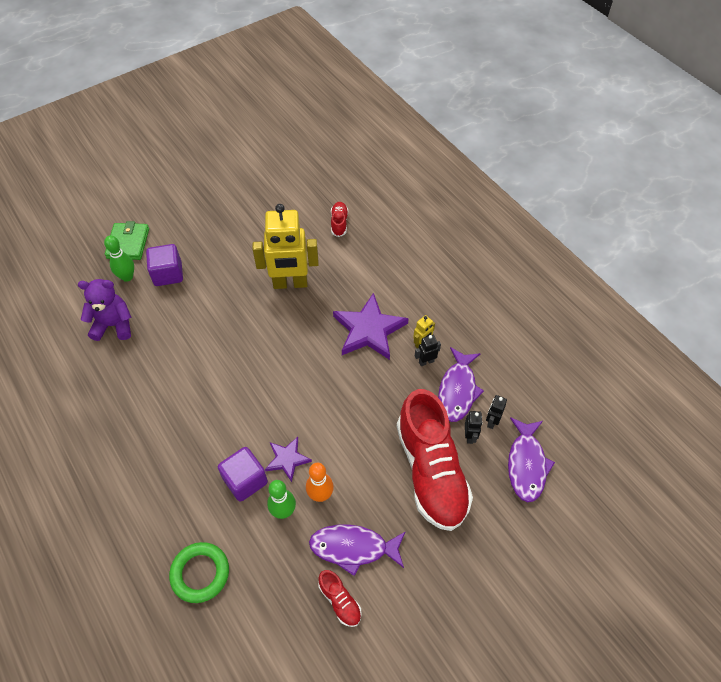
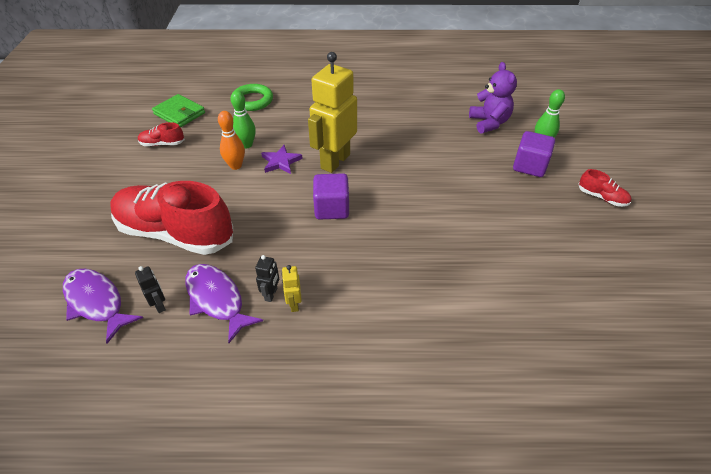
camera: 125 degrees right, 10 degrees down
purple teddy bear [78,279,132,341] -> purple teddy bear turned 45 degrees counterclockwise [469,62,517,134]
green wallet [105,221,149,260] -> green wallet moved to [152,94,205,127]
purple cube [218,447,268,502] -> purple cube moved to [313,173,349,220]
yellow robot [252,204,319,289] -> yellow robot moved to [308,52,357,173]
purple fish [309,524,406,576] -> none
red shoe [331,202,348,237] -> red shoe moved to [579,169,631,207]
purple star [333,293,409,360] -> none
black robot [465,411,482,444] -> none

